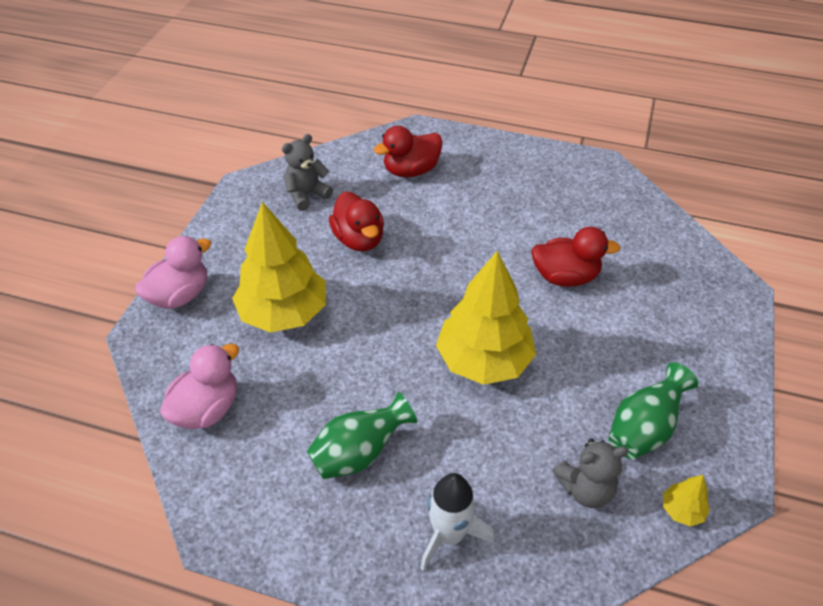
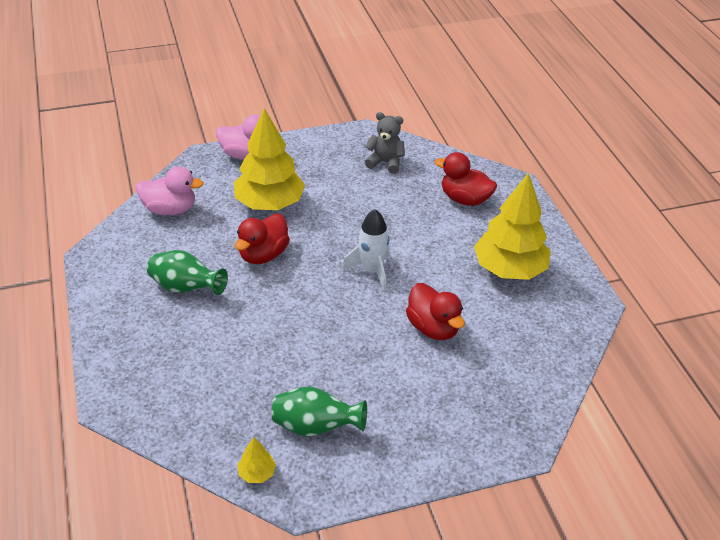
camera: 55 degrees right, 5 degrees down
red duck [329,191,384,252] -> red duck moved to [235,214,290,264]
white rocket [420,473,494,571] -> white rocket moved to [342,209,390,291]
yellow tree [436,251,536,385] -> yellow tree moved to [474,173,551,280]
grey teddy bear [552,438,629,508] -> none

